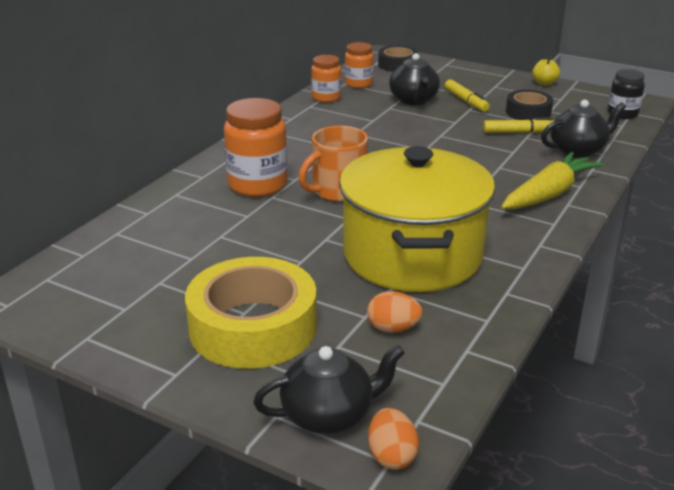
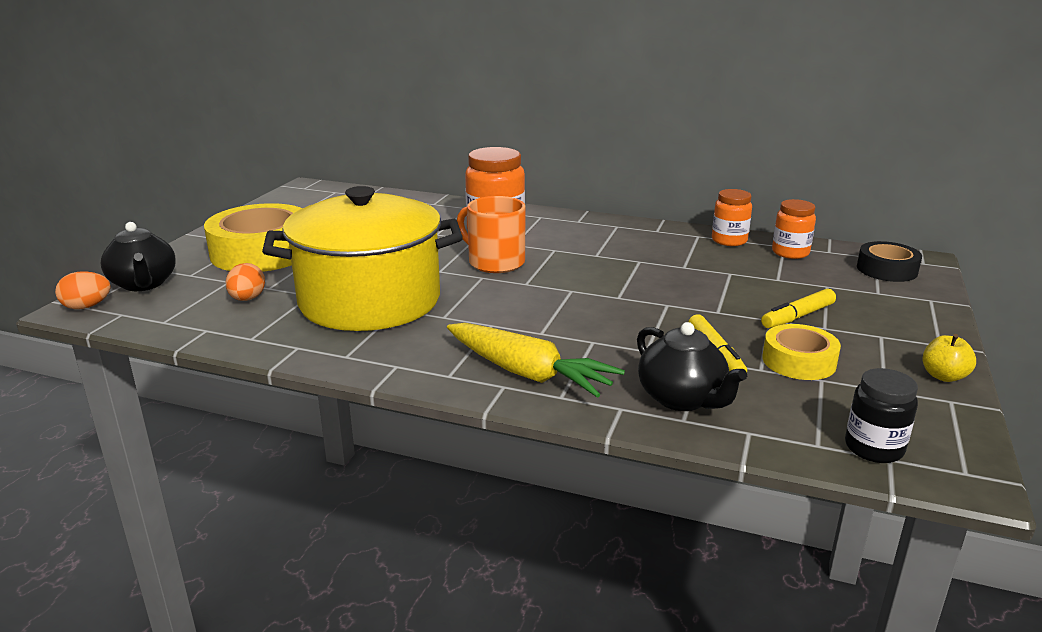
camera: 80 degrees right, 5 degrees down
black teapot [389,53,440,105] -> none
black tape [506,90,553,120] -> yellow tape [762,324,841,380]

